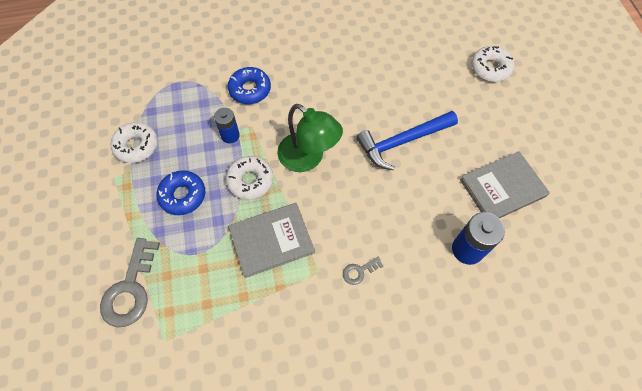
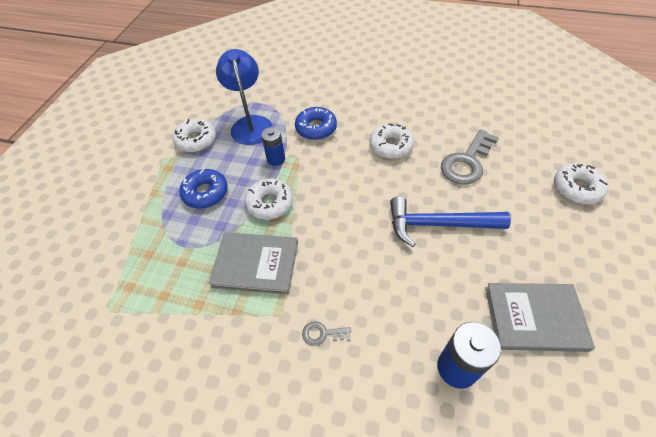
camera: 30 degrees right, 10 degrees down
grey key [100,238,160,327] -> grey key moved to [441,129,499,185]
green lamp [277,104,343,172] -> none
none -> blue lamp [216,49,272,145]
none -> white donut [370,123,414,159]

